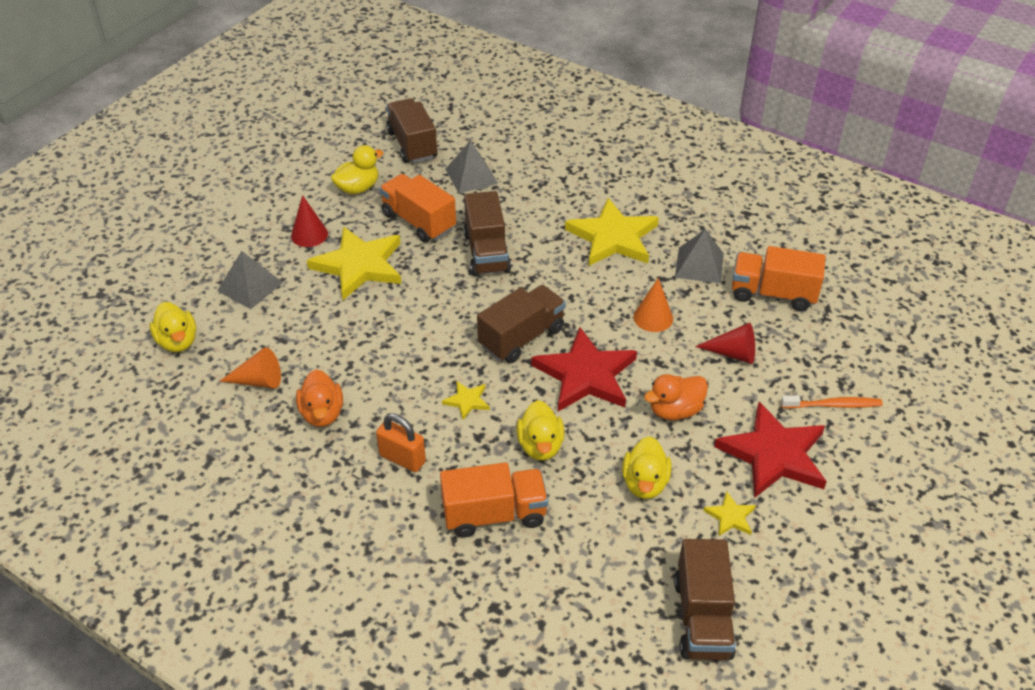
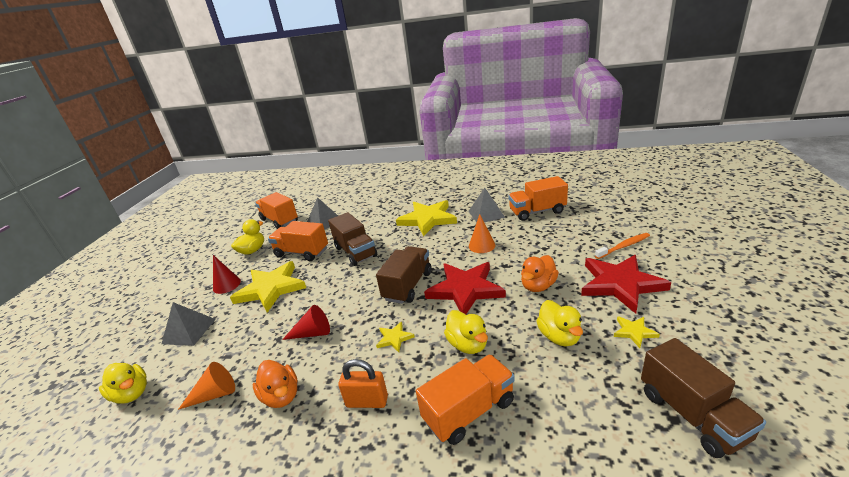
camera: 20 degrees left, 15 degrees down
brown truck [386,98,438,163] -> orange truck [255,192,298,229]
red cone [695,323,755,364] -> red cone moved to [282,305,330,340]

